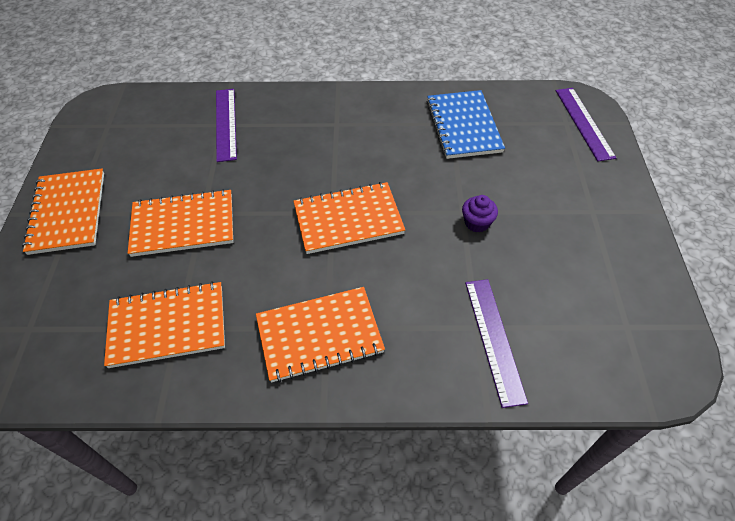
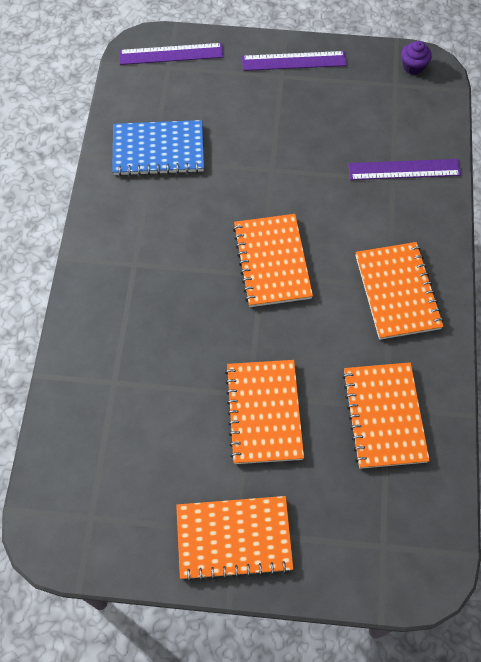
camera: 85 degrees left, 10 degrees up
purple ruler [216,89,237,162] -> purple ruler moved to [242,51,347,71]
purple cupcake [462,195,498,233] -> purple cupcake moved to [401,41,432,75]

